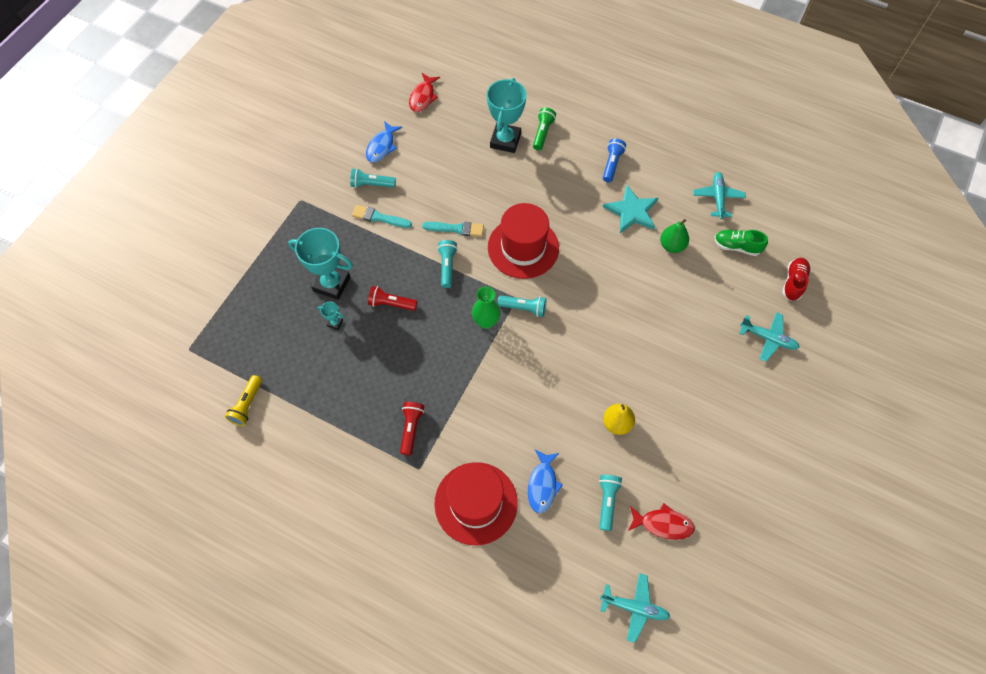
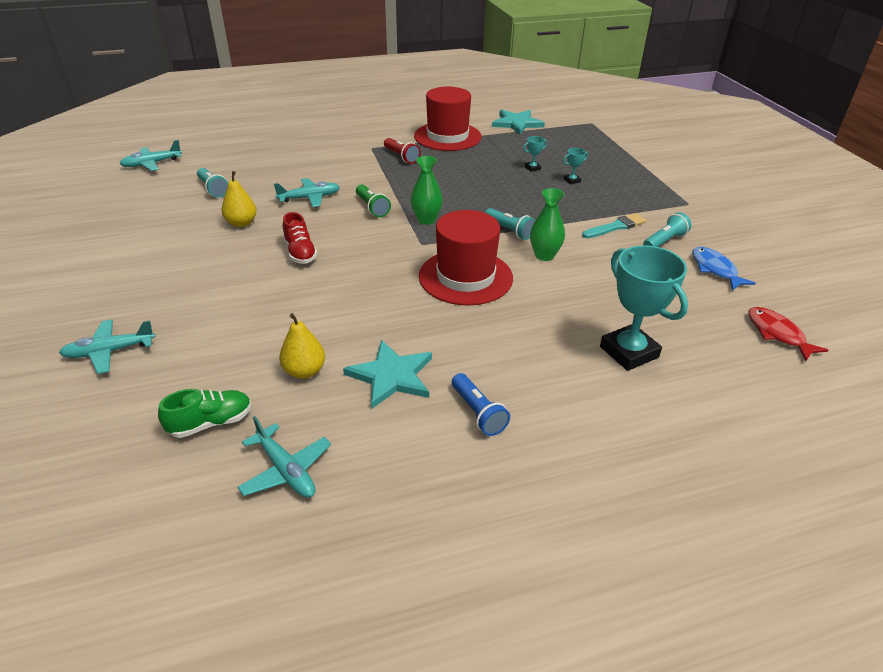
camera: 135 degrees right, 25 degrees down
yellow flashlight [225,375,262,426] -> turquoise star [492,110,545,135]
turquoise trophy [288,228,353,300] -> turquoise trophy [563,148,588,184], size x0.42
red flashlight [368,286,417,311] -> none
turquoise brush [422,222,484,237] -> green vase [530,188,565,261]
red hat [434,462,518,545] -> red hat moved to [414,86,482,151]
turquoise flashlight [498,295,547,317] -> none
blue fish [528,449,563,513] -> none
green flashlight [533,108,556,150] -> green flashlight moved to [356,185,391,217]
red fish [628,503,695,540] -> none
green pear [660,219,689,253] -> yellow pear [279,313,325,379]
red shoe [782,258,811,301] -> red shoe moved to [283,212,318,264]
none -> turquoise plane [274,178,340,207]

